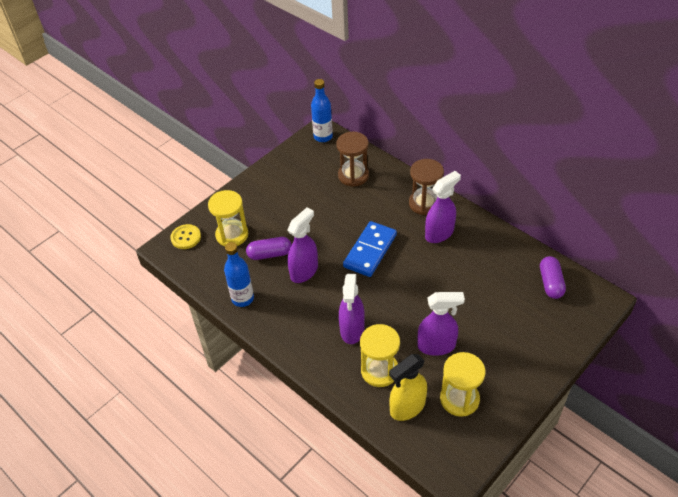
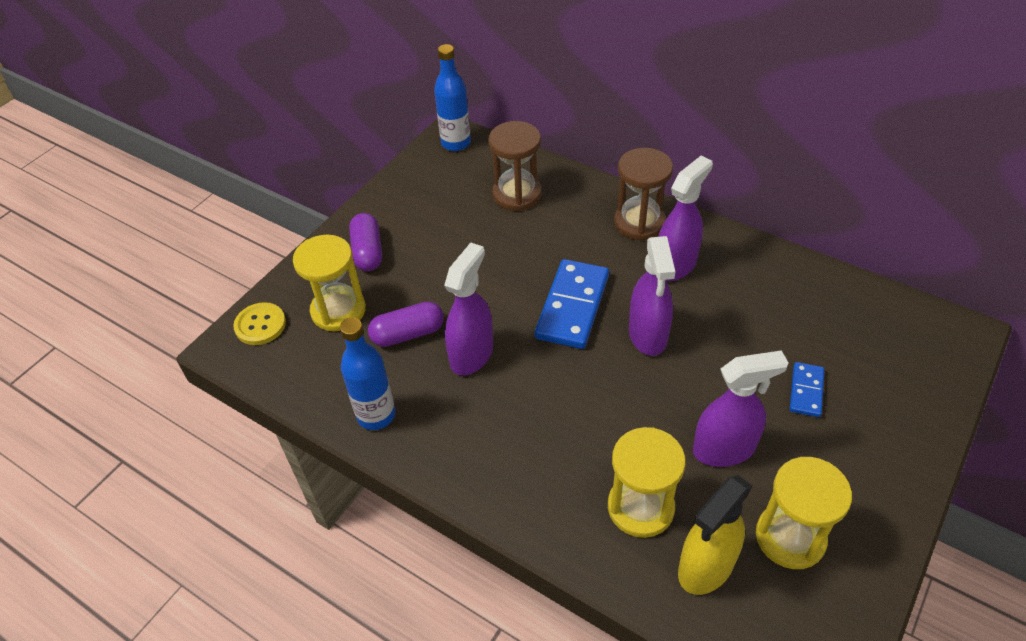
camera: 10 degrees left, 0 degrees up
purple spray bottle [339,274,365,344] -> purple spray bottle moved to [629,236,675,356]
purple capsule [540,256,566,299] -> purple capsule moved to [349,213,382,271]
none -> blue domino [790,362,824,417]

